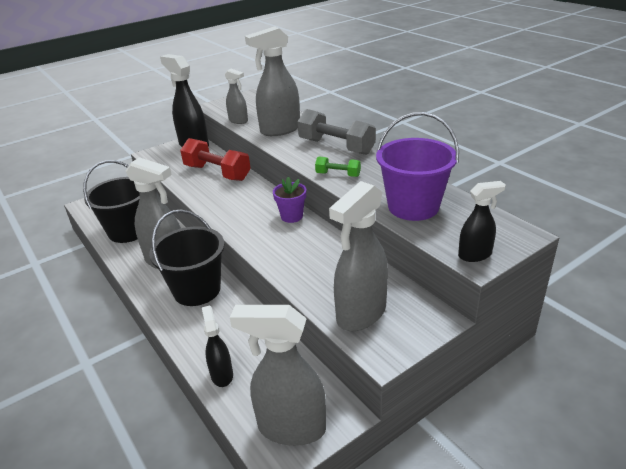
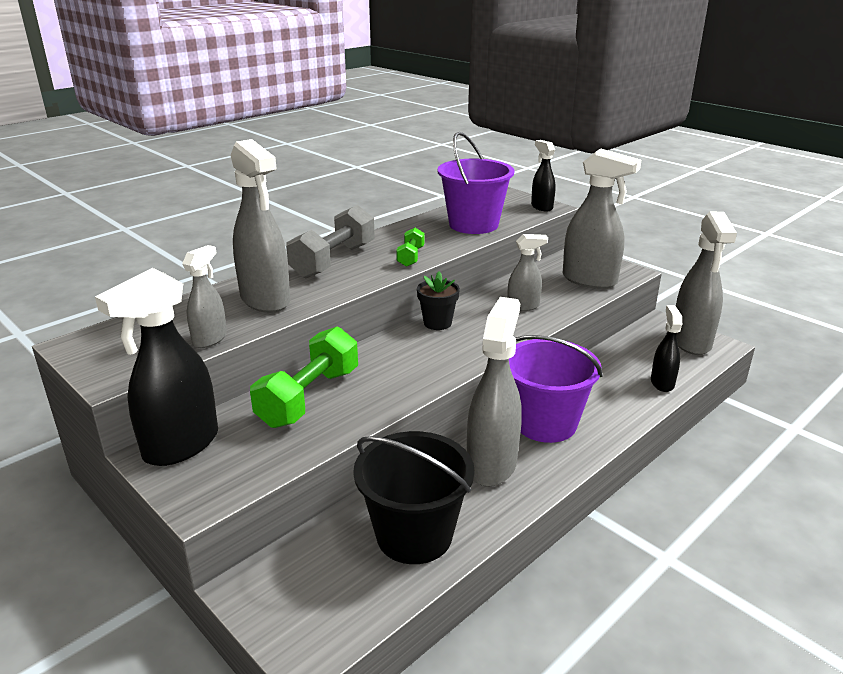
camera: 100 degrees left, 5 degrees down
black bucket [149,210,225,306] -> purple bucket [509,335,603,443]
red dumbbell [180,138,251,181] -> green dumbbell [250,327,358,428]
black spray bottle [202,305,233,387] -> black spray bottle turned 120 degrees clockwise [651,305,682,392]
purple flower pot [273,177,306,223] -> black flower pot [417,271,460,330]
none -> grey spray bottle [507,234,548,311]

